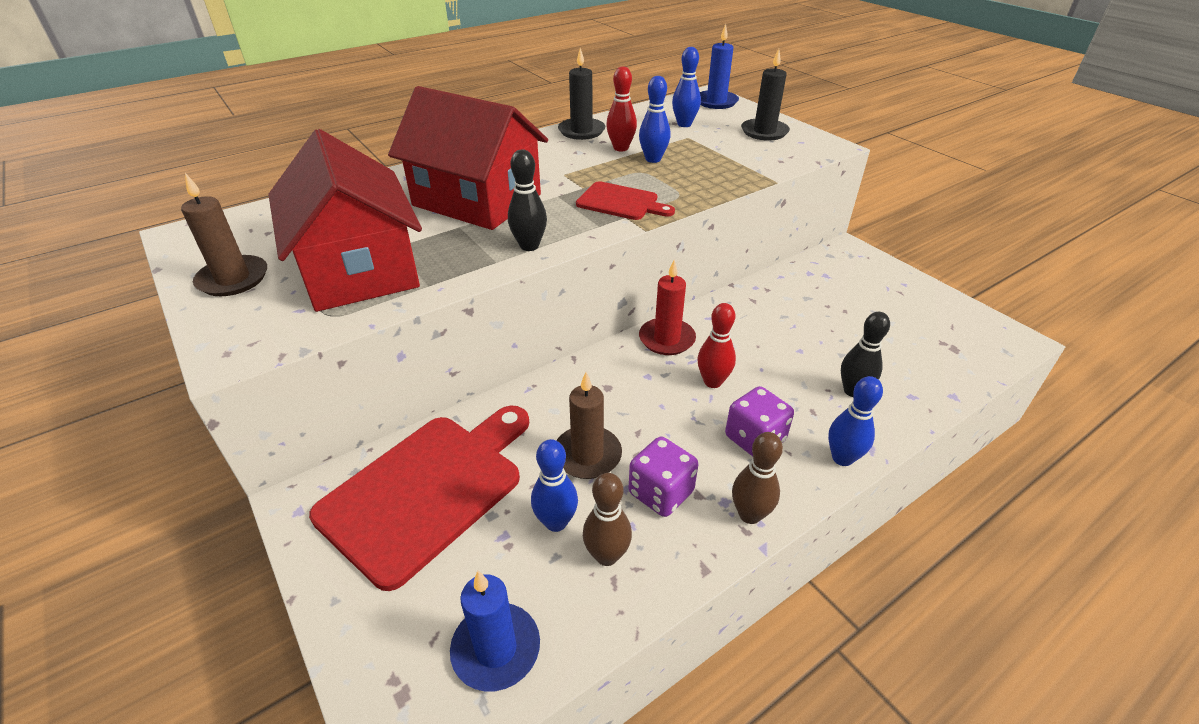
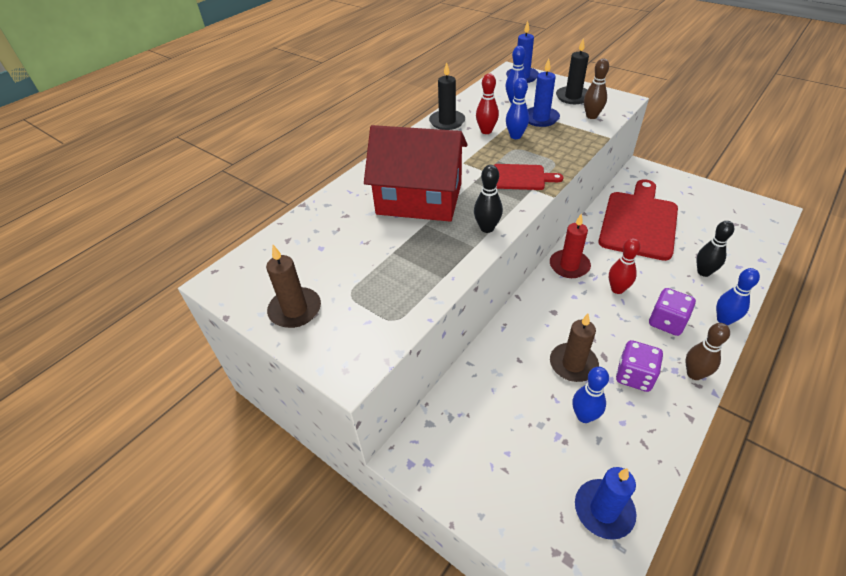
camera: 15 degrees left, 5 degrees up
red house [268,129,422,312] -> none
red cutting board [309,406,529,591] -> red cutting board moved to [598,179,678,261]
brown bowling pin [583,473,632,566] -> brown bowling pin moved to [584,59,609,119]
none -> blue candle [528,59,560,127]

